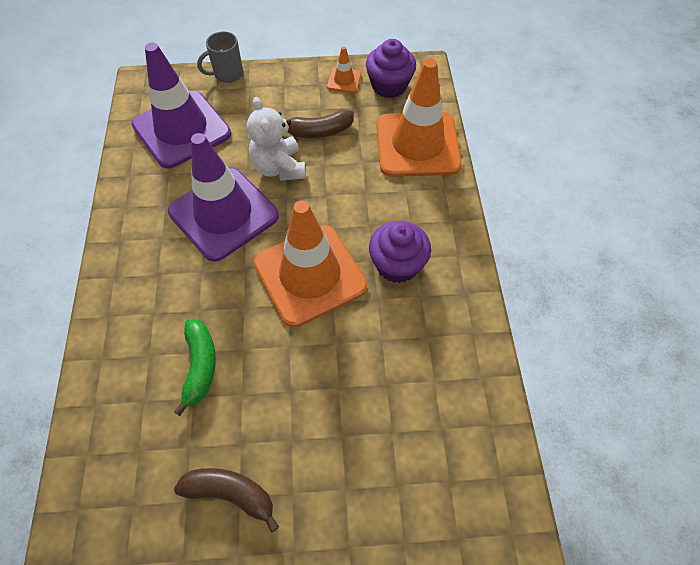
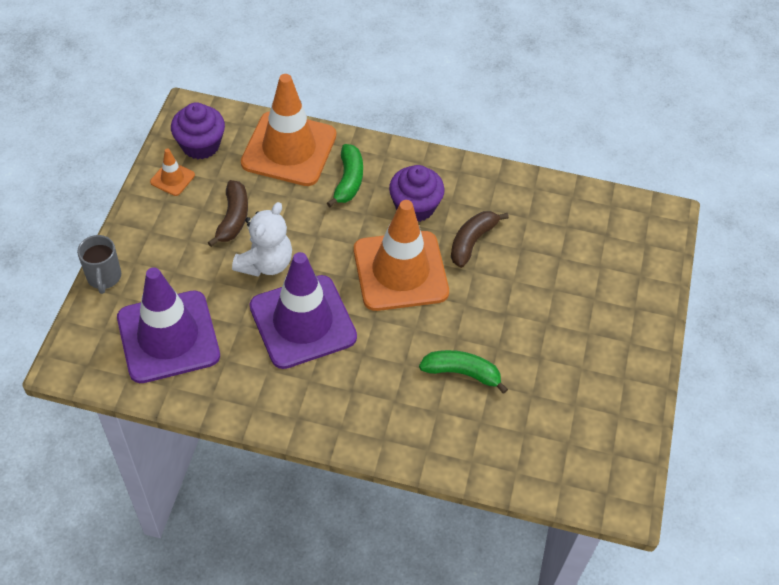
camera: 75 degrees left, 5 degrees down
brown banana [174,468,279,533] -> brown banana moved to [451,211,509,268]
white teddy bear [247,97,306,180] -> white teddy bear turned 60 degrees counterclockwise [232,202,292,277]
none -> green banana [327,144,363,207]

